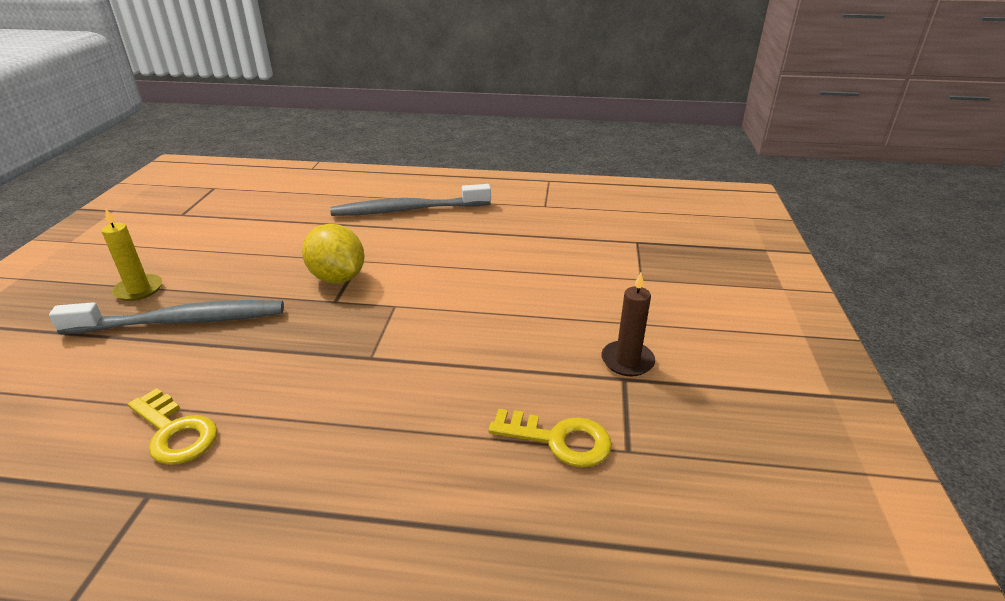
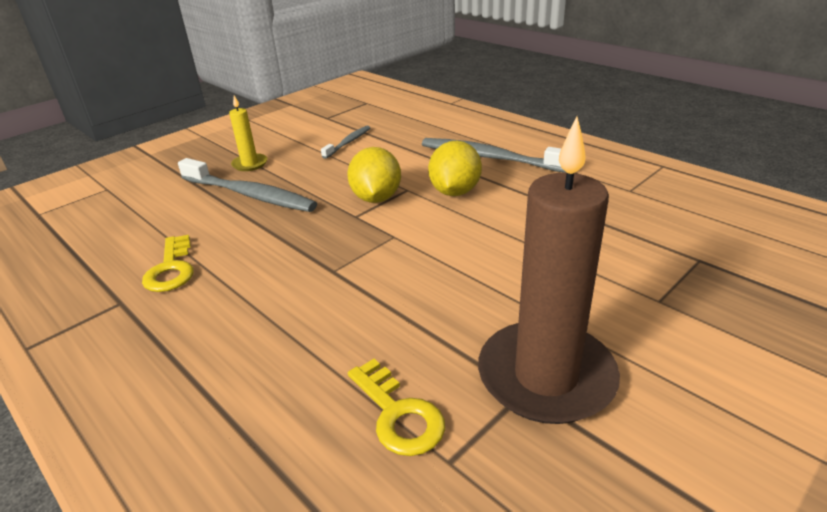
camera: 40 degrees right, 0 degrees up
brown candle [601,273,655,377] -> brown candle [478,117,620,424], size x2.17
none -> grey toothbrush [321,126,370,159]
none -> yellow lemon [428,141,482,196]

